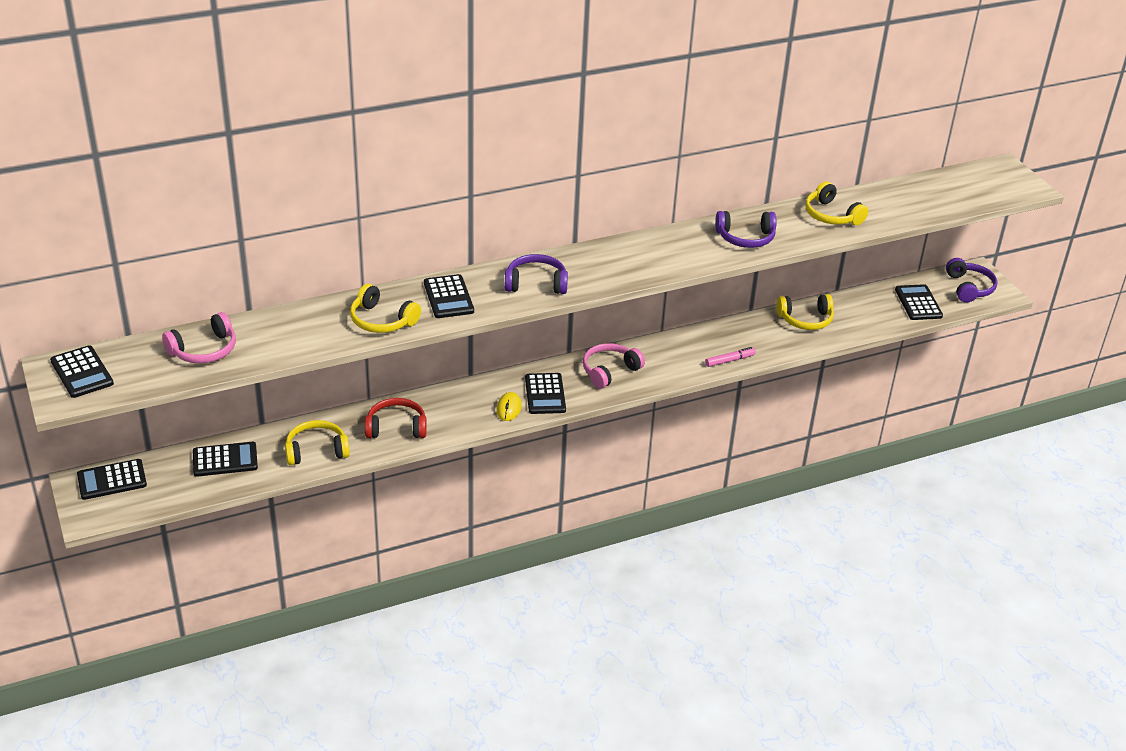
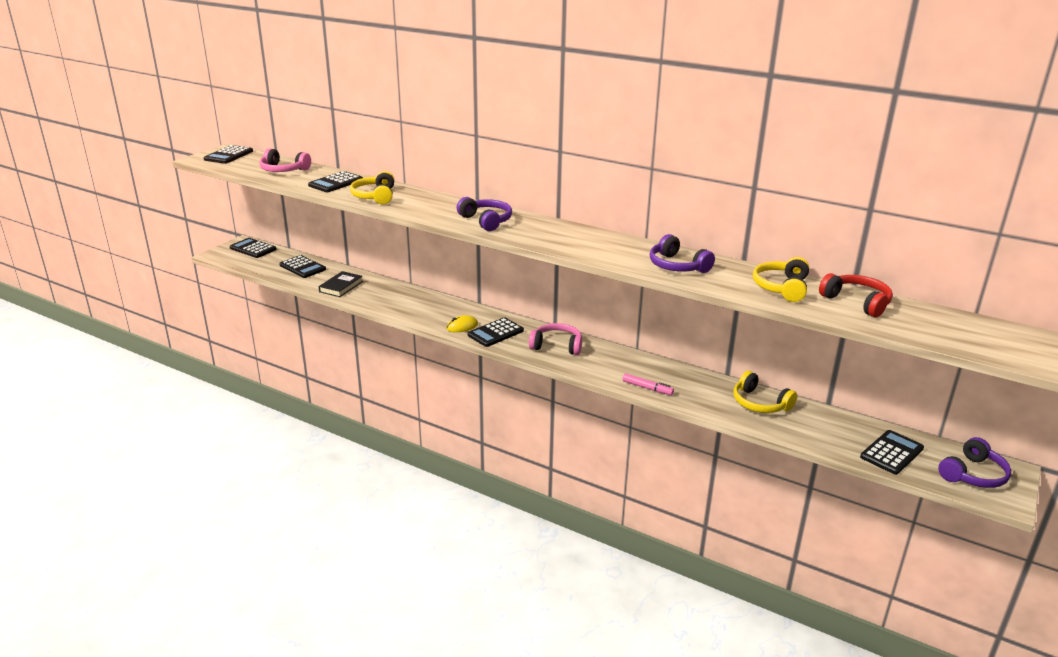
camera: 55 degrees right, 10 degrees down
yellow headphones [285,420,350,465] -> black book [319,271,363,297]
red headphones [365,398,427,438] -> red headphones moved to [819,273,893,317]
black calculator [424,274,474,318] -> black calculator moved to [308,171,363,193]

